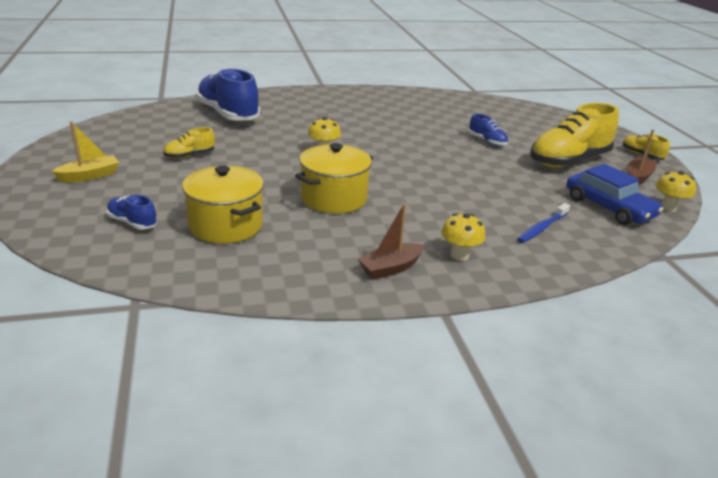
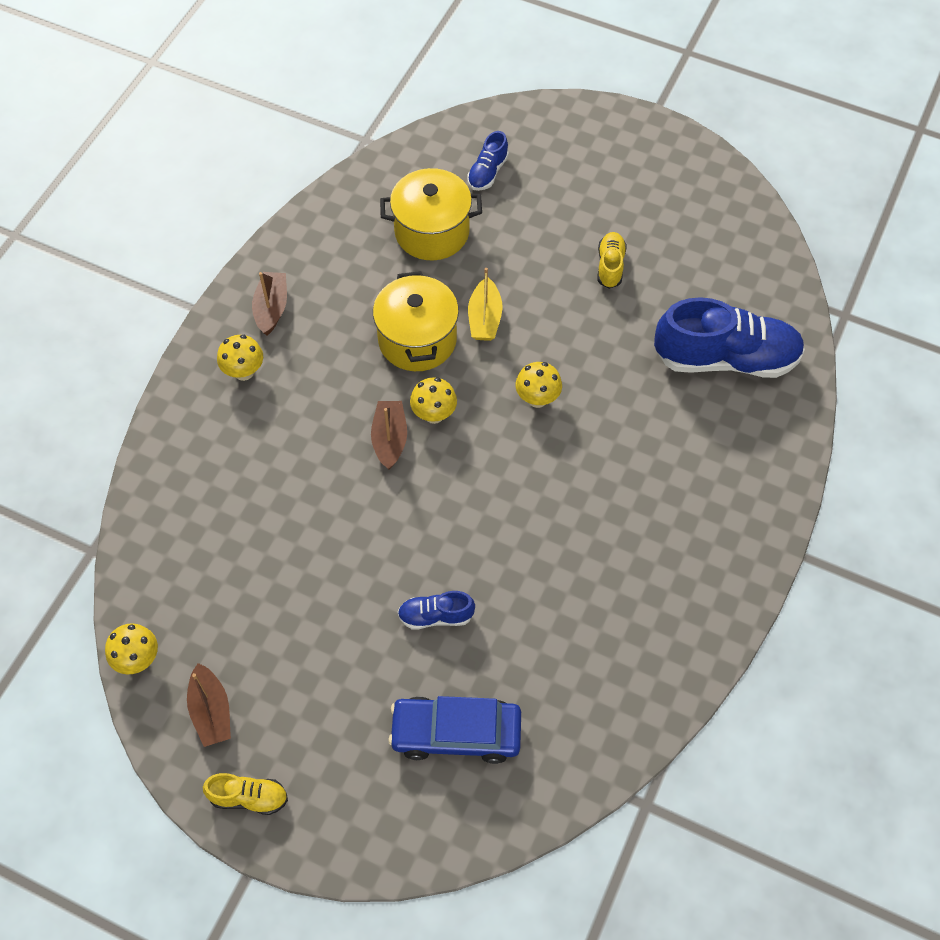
camera: 130 degrees right, 30 degrees up
yellow boat [51,121,119,182] -> yellow boat moved to [468,268,503,341]
blue shoe [106,195,157,229] -> blue shoe turned 135 degrees clockwise [467,131,509,191]
blue toothbrush [517,203,570,243] -> none
yellow shoe [531,103,619,167] -> none
blue car [566,164,663,225] -> blue car moved to [388,696,521,764]
none -> brown boat [371,401,407,470]
none -> yellow mushroom [410,377,457,424]

